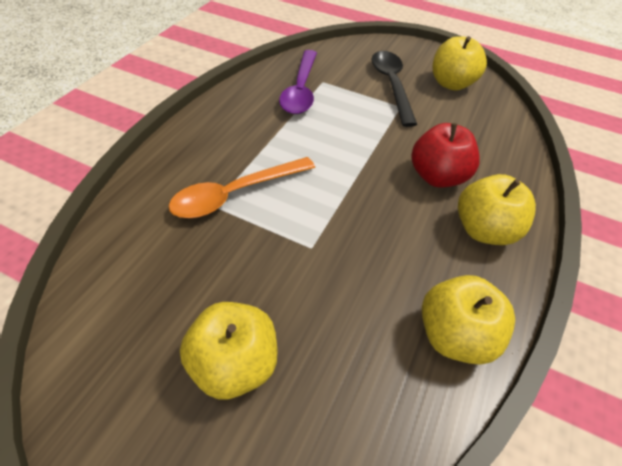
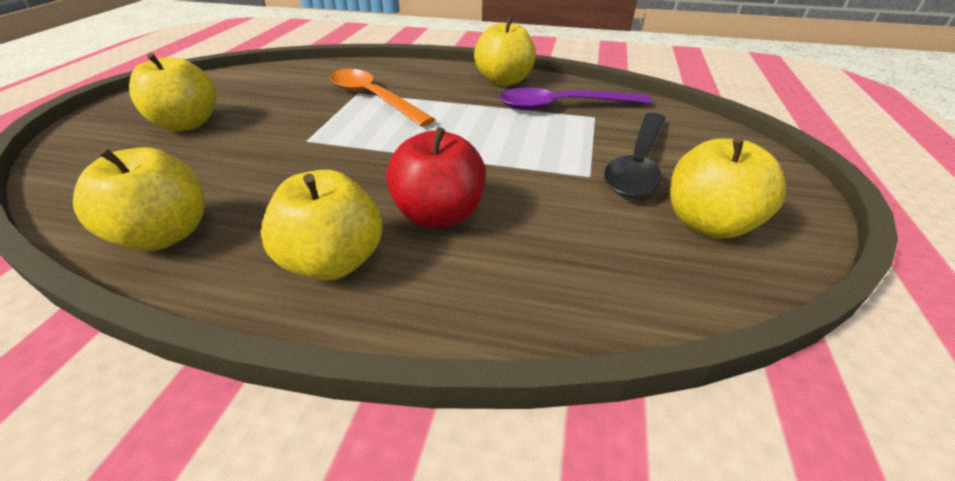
camera: 80 degrees right, 10 degrees down
black spoon [371,51,417,127] -> black spoon turned 135 degrees clockwise [604,113,665,198]
none -> yellow apple [474,17,536,86]

